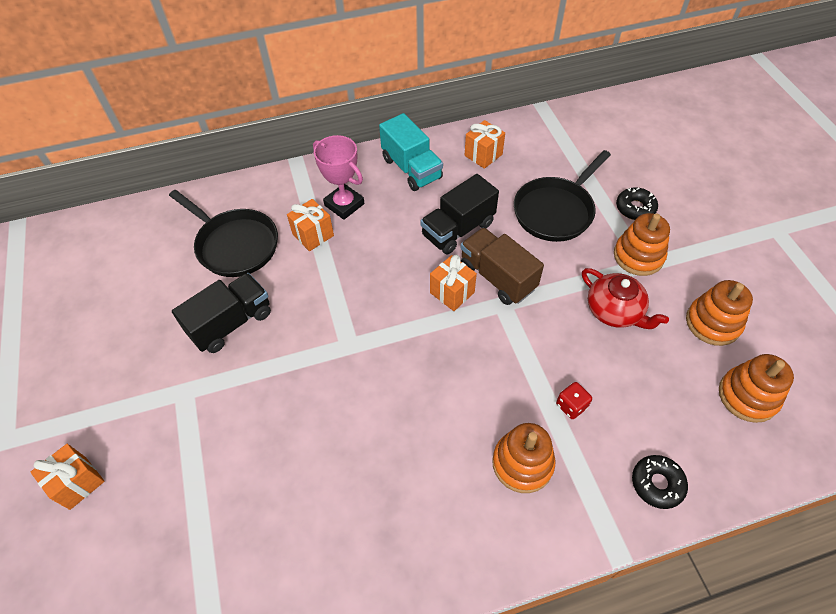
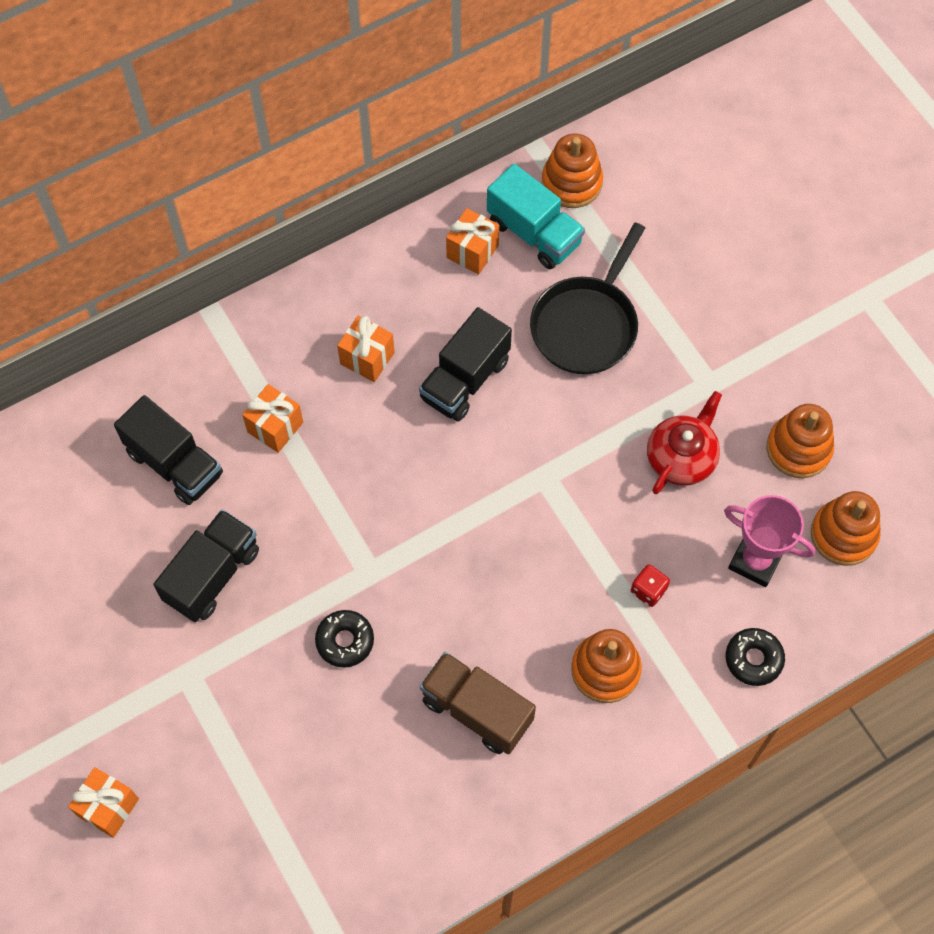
camera: 15 degrees left, 10 degrees up
black pan [169,190,278,277] -> black truck [114,395,223,505]
pink trophy [313,135,364,220] -> pink trophy moved to [724,495,815,587]
turquoise truck [379,113,443,191] -> turquoise truck moved to [487,164,585,269]
orange gift [430,255,477,311] -> orange gift moved to [337,316,395,382]
brown truck [460,227,544,305] -> brown truck moved to [420,652,536,754]
red teapot [582,268,669,329] -> red teapot turned 90 degrees counterclockwise [647,391,722,494]
orange stacking toy [614,213,670,276] -> orange stacking toy moved to [542,133,603,208]
black donut [616,187,658,220] -> black donut moved to [315,610,374,668]

